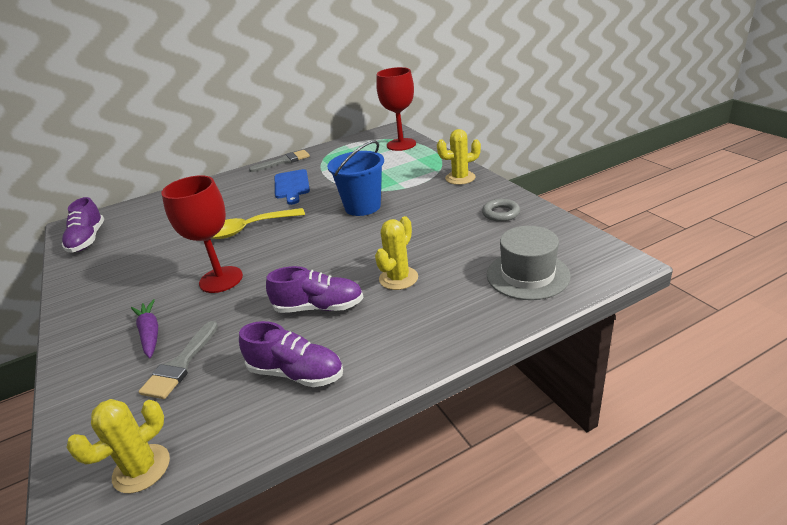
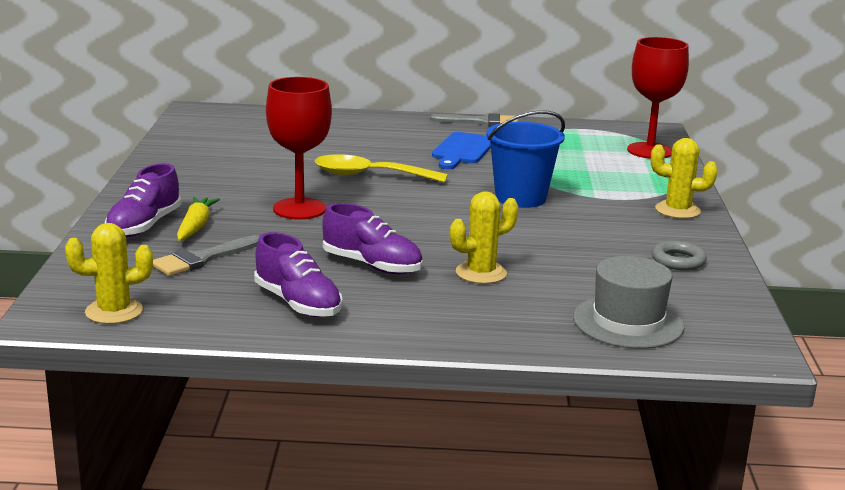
camera: 25 degrees right, 10 degrees down
purple shoe [62,197,104,253] -> purple shoe moved to [105,163,181,237]
purple carrot [131,299,158,358] -> yellow carrot [177,197,220,241]

